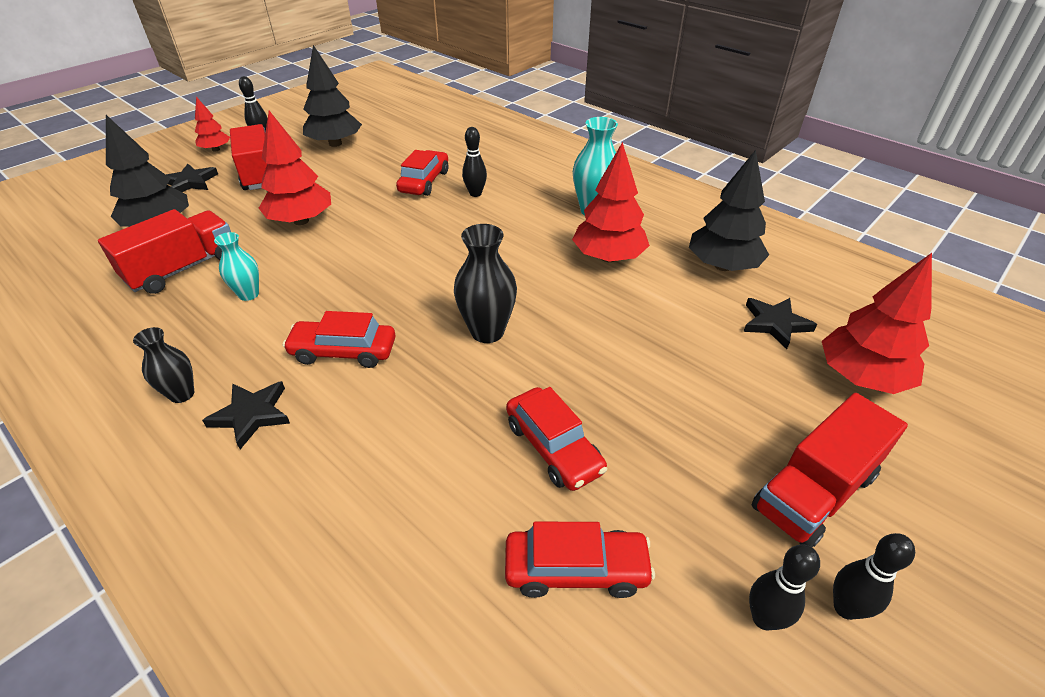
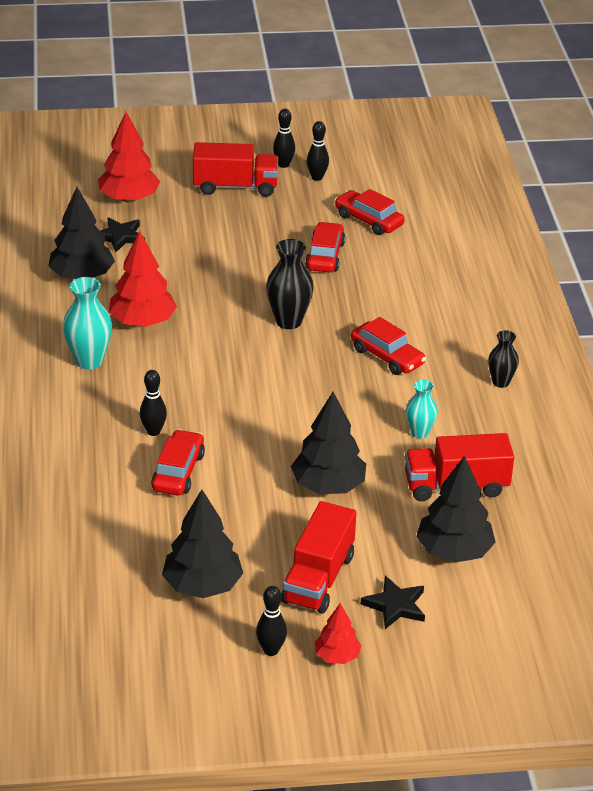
camera: 140 degrees left, 5 degrees down
black star [202,381,290,449] -> none
red tree [259,111,331,225] -> black tree [291,392,366,494]
red car [396,150,448,196] -> red car turned 135 degrees clockwise [151,429,205,496]

